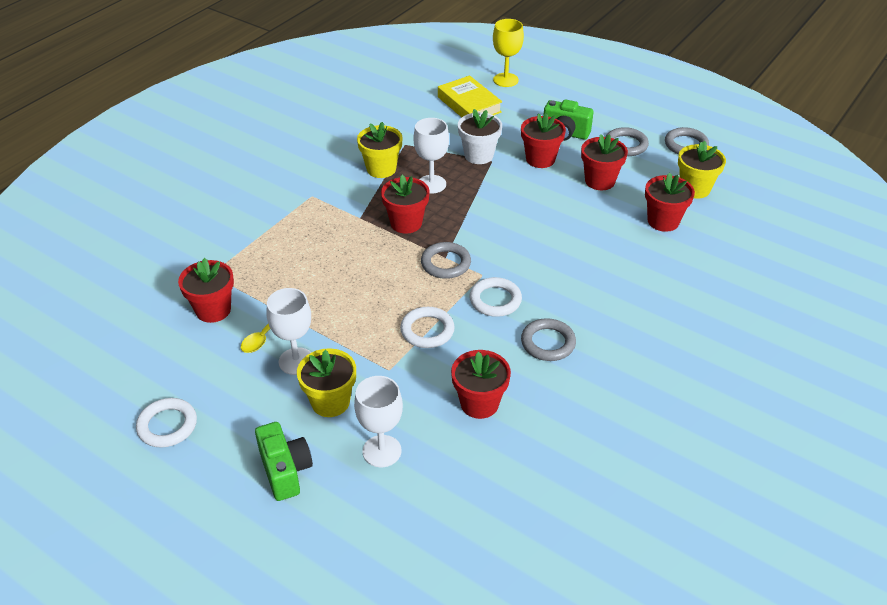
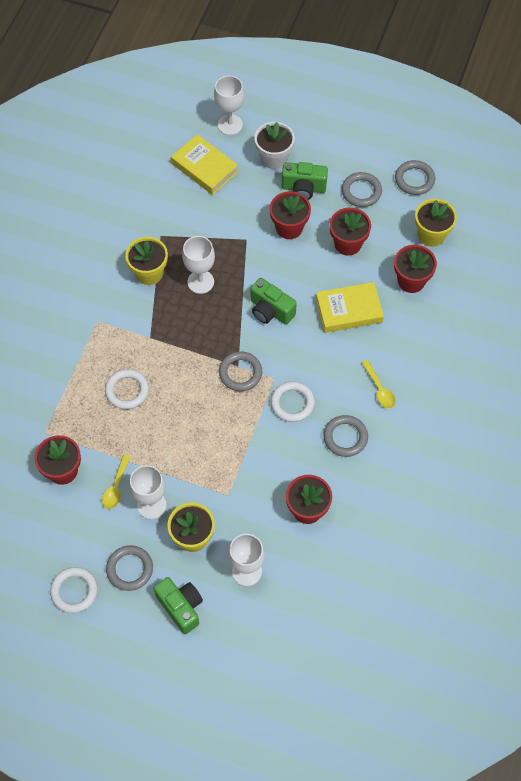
camera: 15 degrees left, 20 degrees up
red flower pot [381,175,430,234] -> none
white ring [400,307,455,348] -> white ring moved to [105,369,149,409]
white flower pot [458,109,502,164] -> white flower pot moved to [254,122,295,169]
yellow goblet [493,19,524,87] -> white goblet [214,76,244,135]
none -> grey ring [106,545,153,591]
none -> green camera [251,278,297,325]
none -> yellow book [316,282,384,333]
none -> yellow spoon [361,360,395,409]

